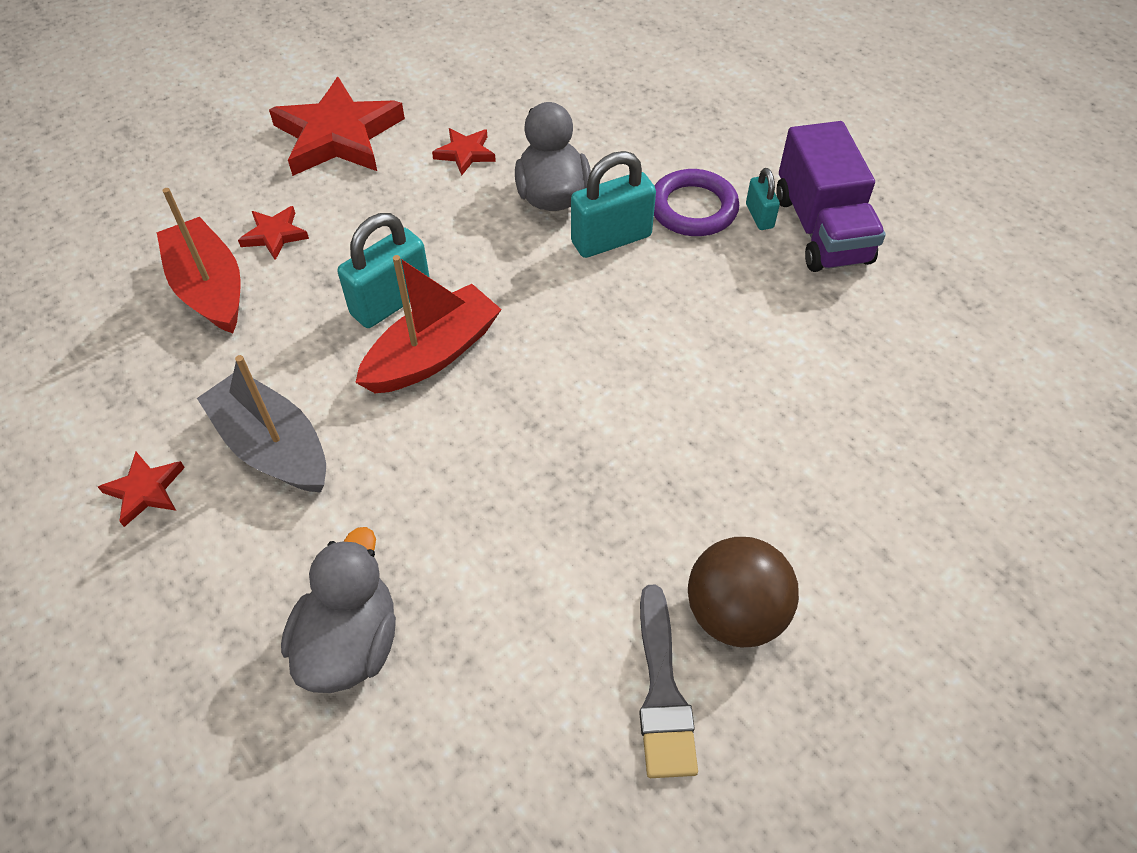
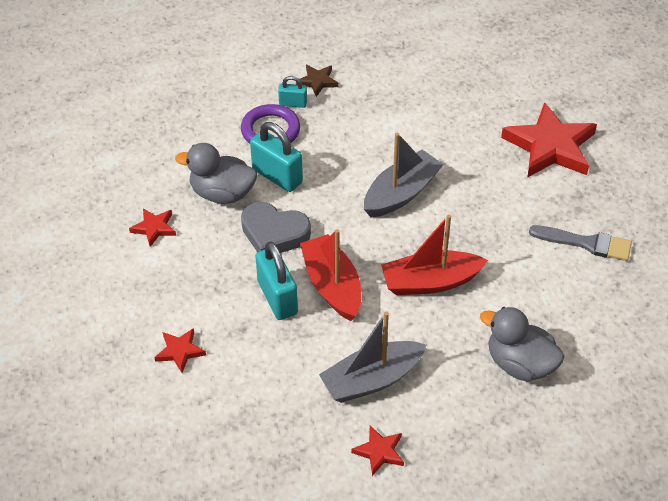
camera: 70 degrees left, 5 degrees down
red boat [157,188,241,333] -> red boat moved to [381,215,488,295]
red star [269,77,405,176] -> red star moved to [501,102,597,178]
turquoise padlock [571,151,656,258] -> turquoise padlock turned 45 degrees counterclockwise [250,122,303,192]
brown ball [688,537,799,647] -> none
purple truck [776,121,886,272] -> brown star [296,65,339,97]
none -> grey heart [241,202,311,253]
none -> grey boat [364,133,444,217]

